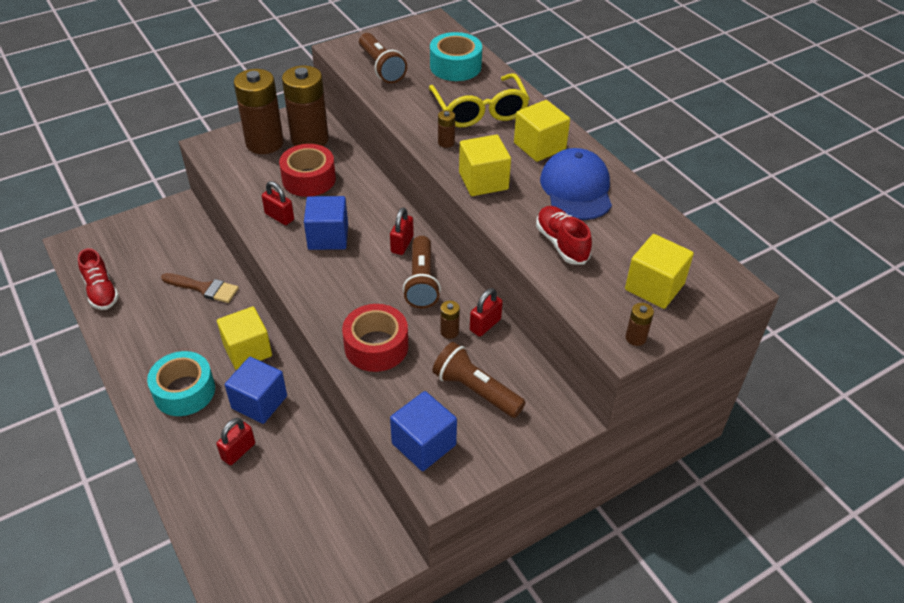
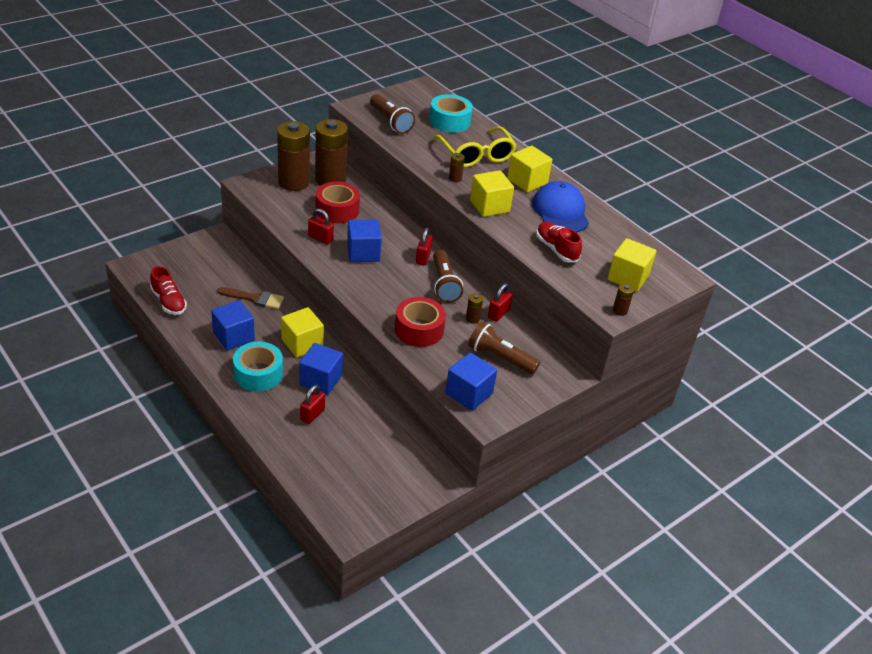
camera: 10 degrees left, 5 degrees down
none -> blue cube [211,300,255,350]

